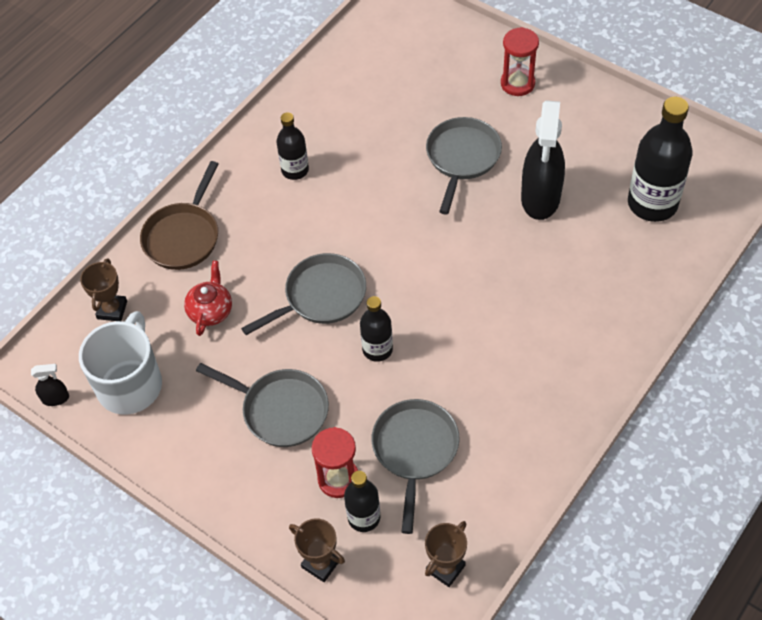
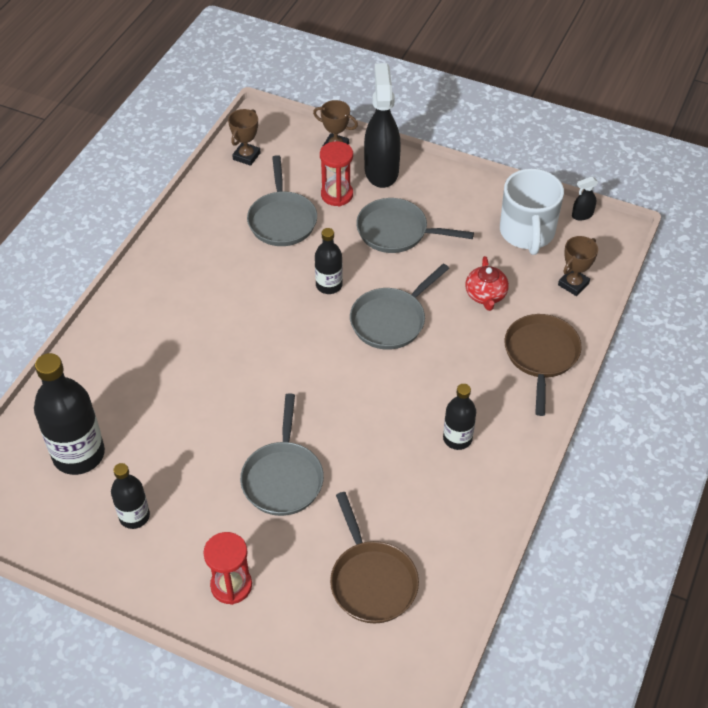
camera: 165 degrees right, 5 degrees down
brown trophy [80,258,127,321] -> brown trophy turned 45 degrees clockwise [558,236,598,296]
black bottle [344,471,380,532] -> black bottle moved to [111,463,150,529]
black spray bottle [521,100,565,220] -> black spray bottle moved to [364,63,401,188]
none -> brown pan [330,492,419,624]

